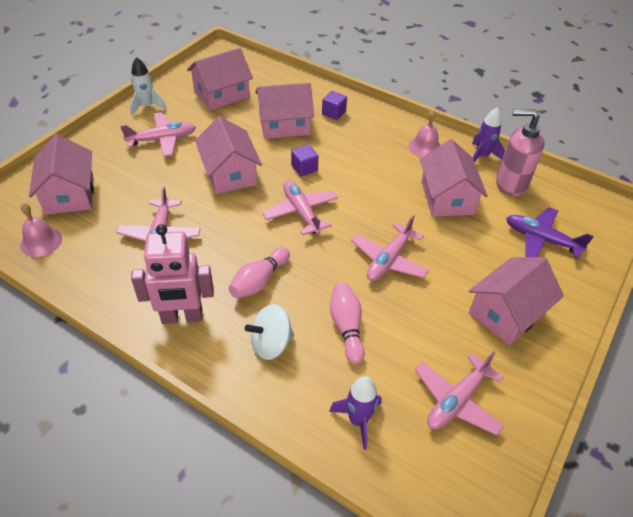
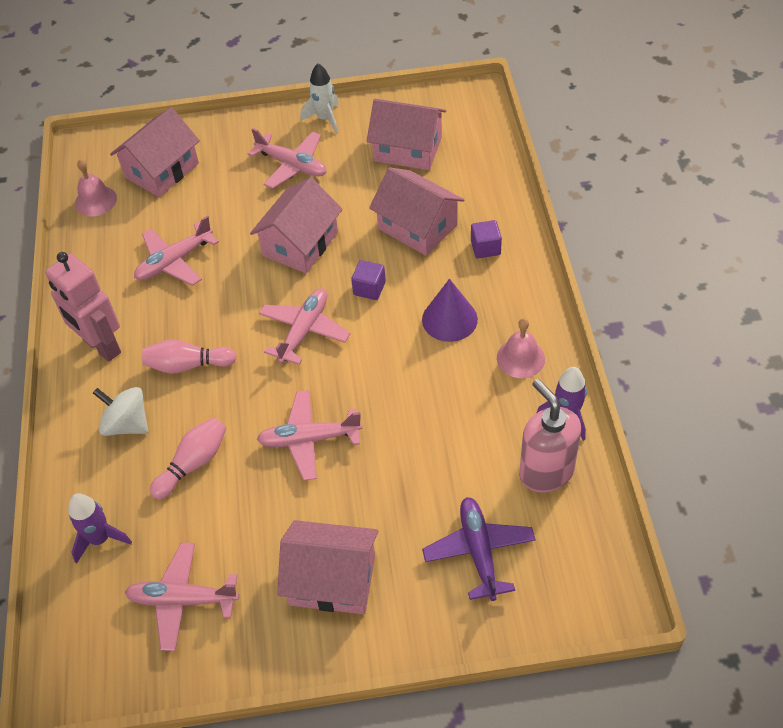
camera: 55 degrees right, 5 degrees up
pink house [420,139,488,217] -> none
none -> purple cone [422,279,478,342]

